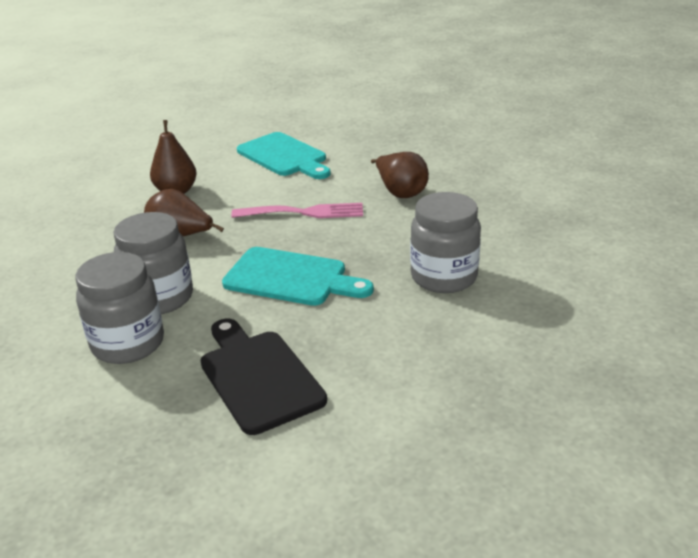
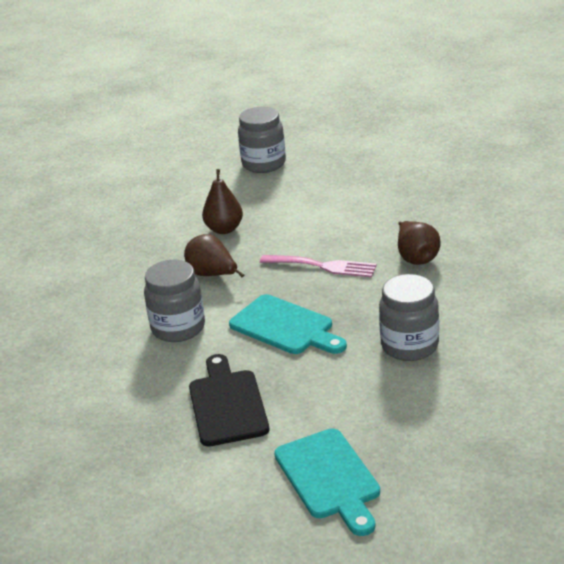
camera: 20 degrees right, 0 degrees up
grey jar [75,252,164,364] -> grey jar moved to [238,106,286,173]
turquoise cutting board [237,132,331,179] -> turquoise cutting board moved to [274,428,380,536]

